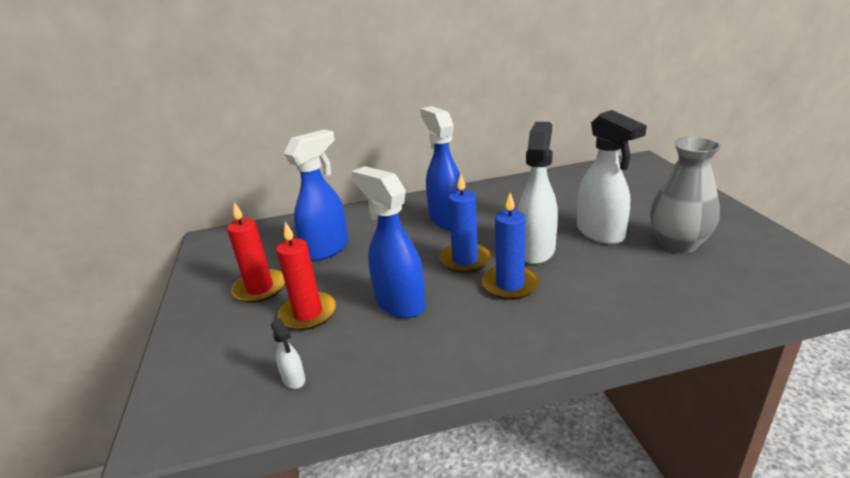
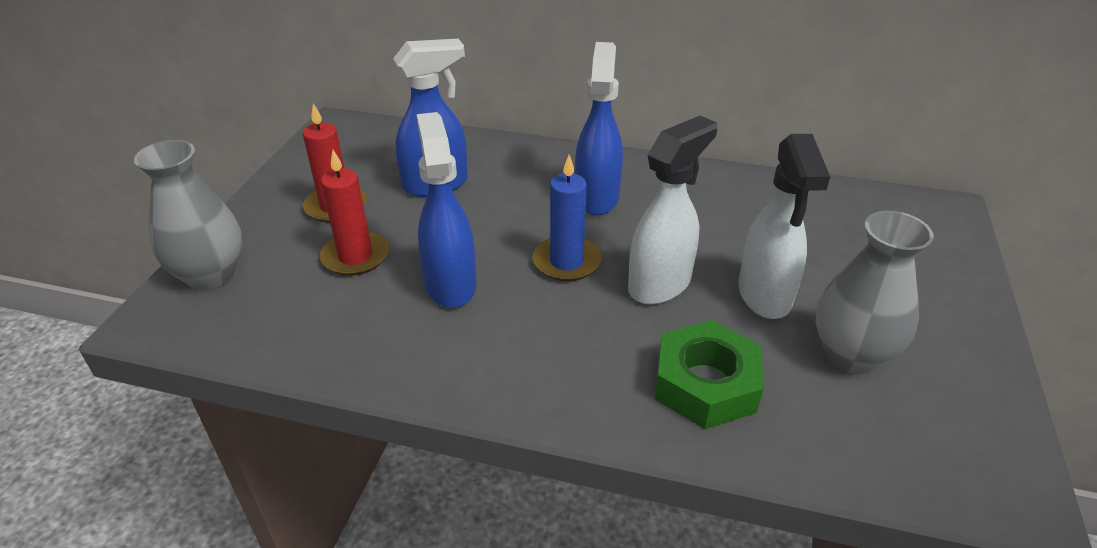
camera: 25 degrees right, 10 degrees up
white spray bottle [271,318,305,389] -> none
blue candle [482,192,539,300] -> none
none -> grey vase [134,140,242,290]
none -> green nut [655,320,764,429]

